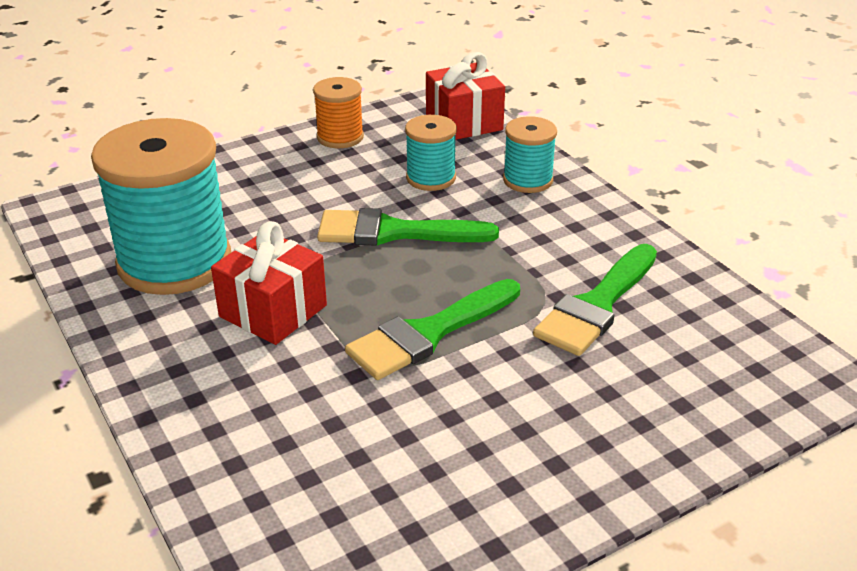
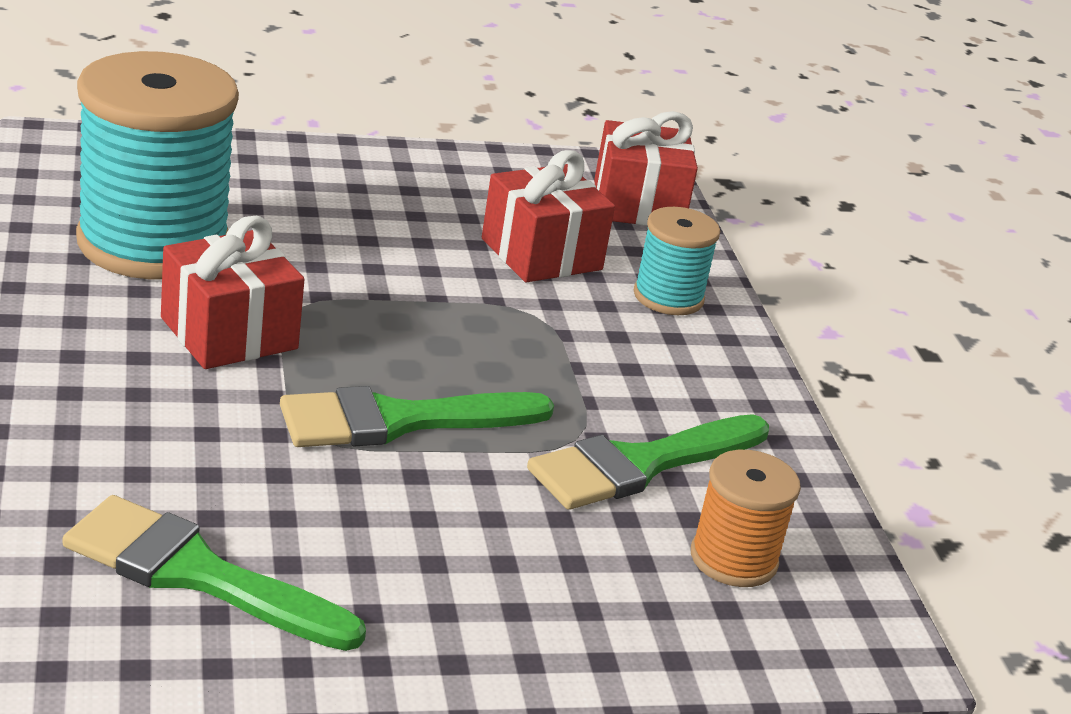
camera: 15 degrees right, 5 degrees down
orange spool [313,77,364,148] -> orange spool moved to [691,450,801,587]
green brush [317,208,499,246] -> green brush moved to [63,495,366,651]
turquoise spool [405,115,457,191] -> red gift [482,150,615,283]

